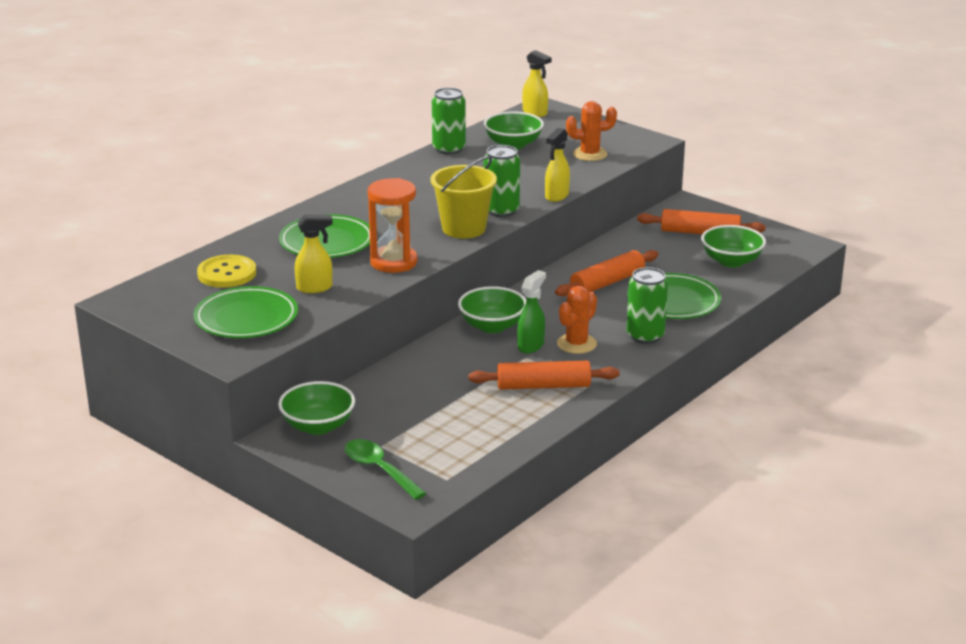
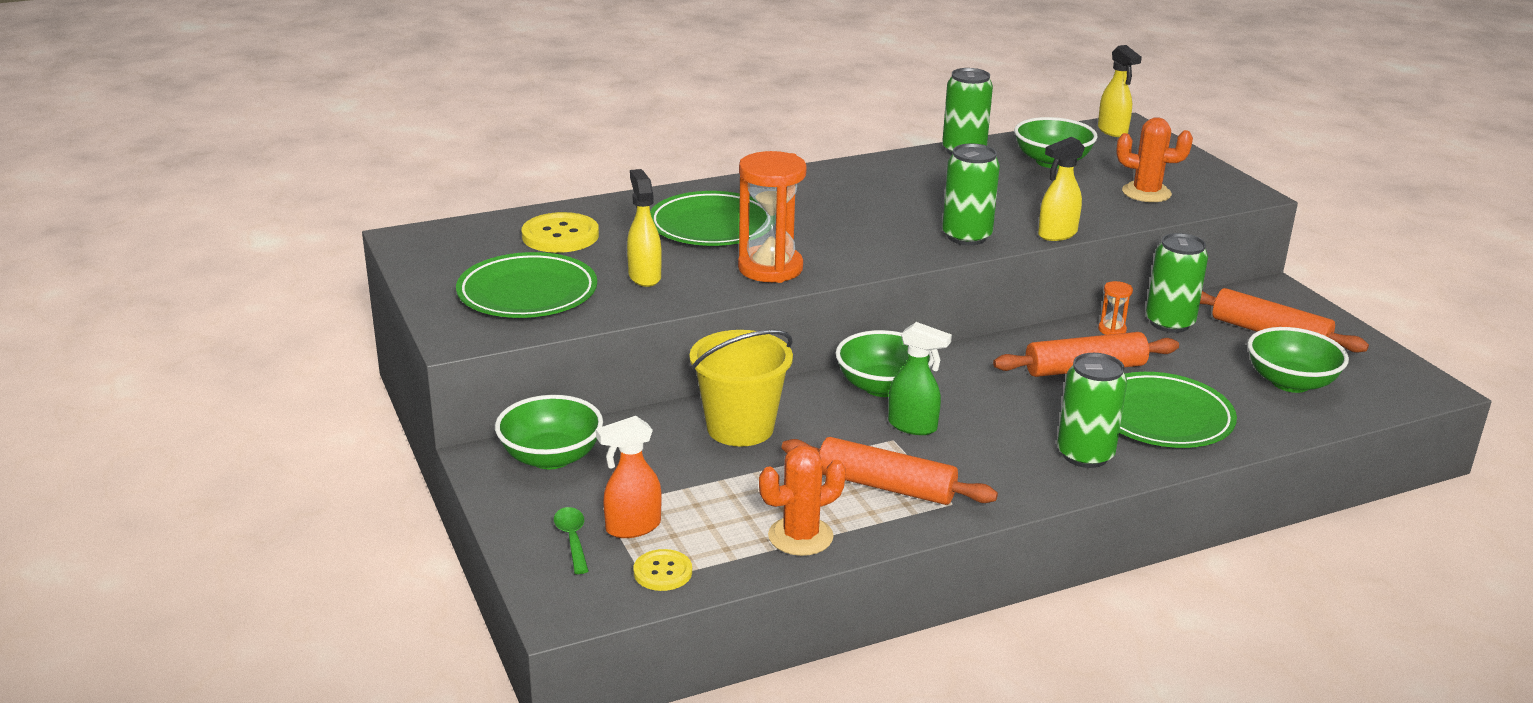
camera: 25 degrees right, 0 degrees up
yellow spray bottle [295,215,333,293] -> yellow spray bottle turned 120 degrees counterclockwise [627,169,662,287]
green spoon [345,439,426,500] -> green spoon [554,507,589,574], size x0.62
yellow bucket [430,156,497,239] -> yellow bucket moved to [689,330,793,446]
green spray bottle [517,270,546,353] -> green spray bottle turned 60 degrees clockwise [888,322,952,435]
orange cactus [557,286,597,354] -> orange cactus moved to [759,445,846,556]
none -> orange spray bottle [596,416,662,538]
none -> yellow button [634,549,692,591]
none -> orange hourglass [1098,281,1133,335]
none -> green can [1146,233,1208,333]

